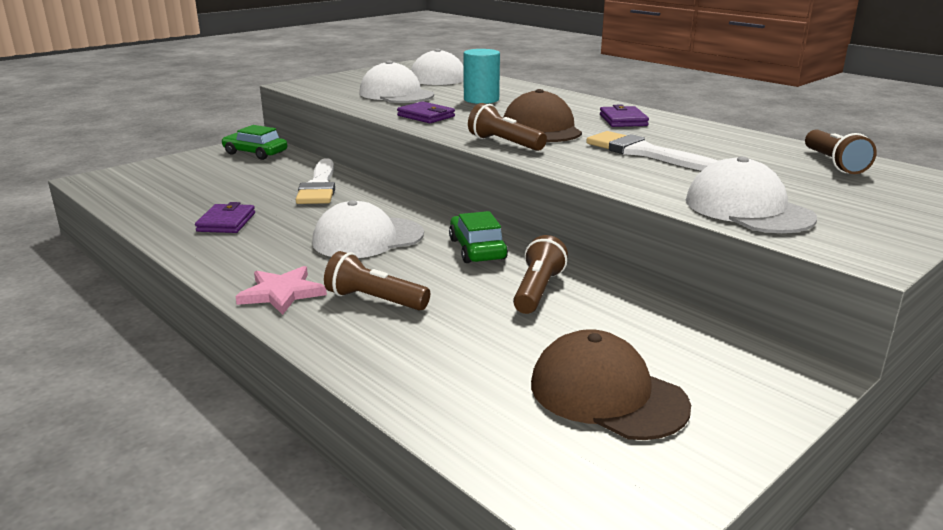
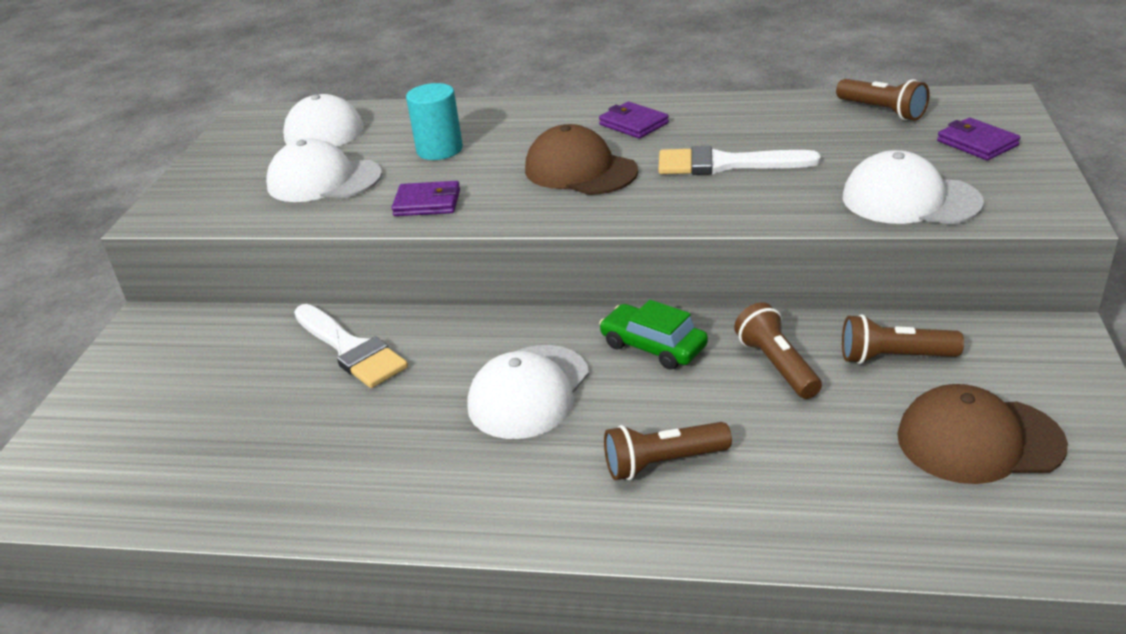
camera: 35 degrees left, 10 degrees up
purple wallet [195,202,255,233] -> purple wallet moved to [937,118,1021,160]
green car [221,125,287,160] -> none
pink star [235,266,327,315] -> none
brown flashlight [468,103,547,151] -> brown flashlight moved to [842,314,964,364]

